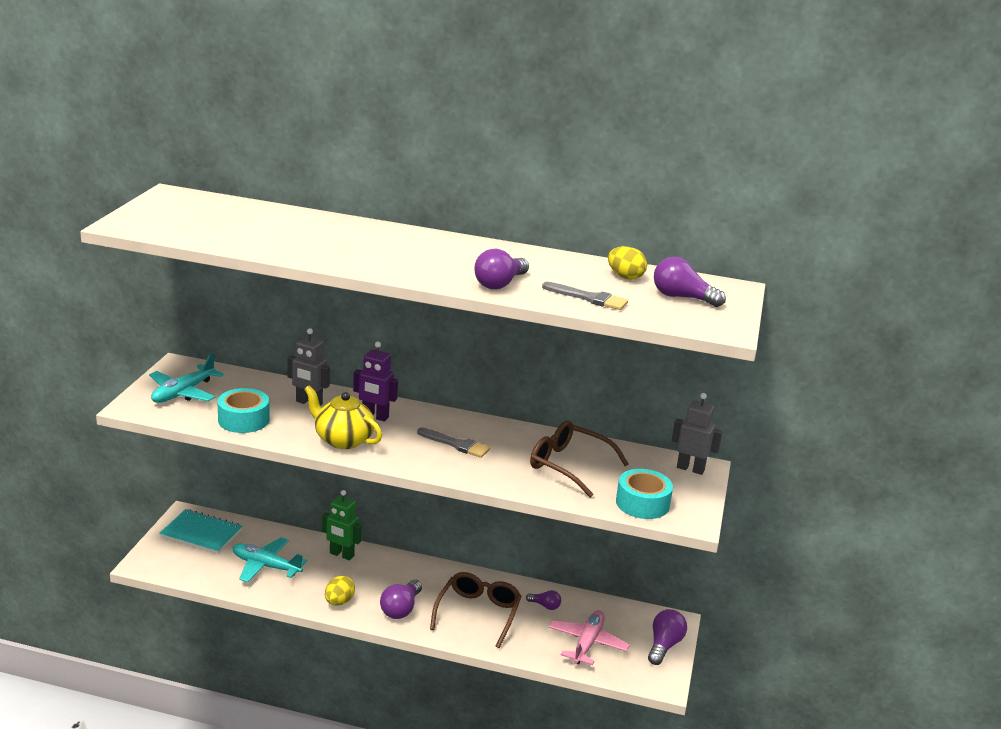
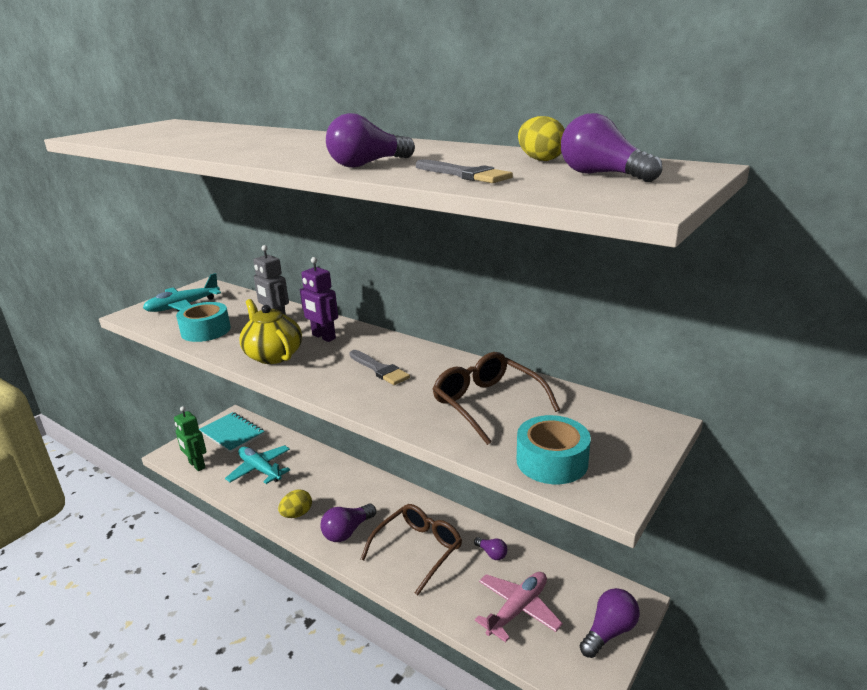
camera: 25 degrees right, 0 degrees up
green robot [322,490,362,560] -> green robot moved to [174,406,207,471]
grey robot [672,393,723,475] -> none

